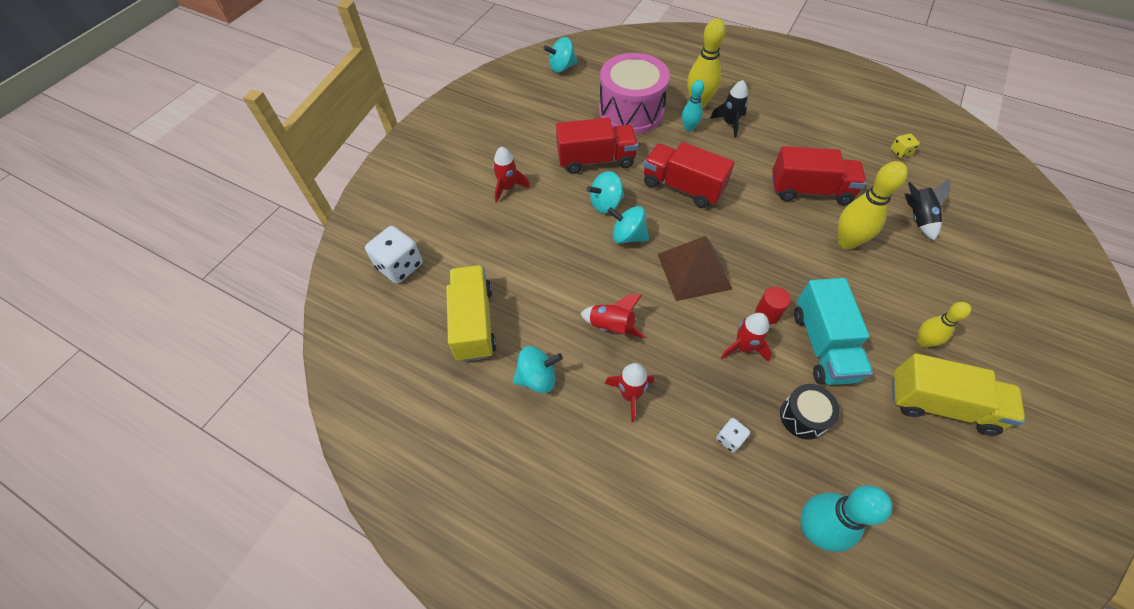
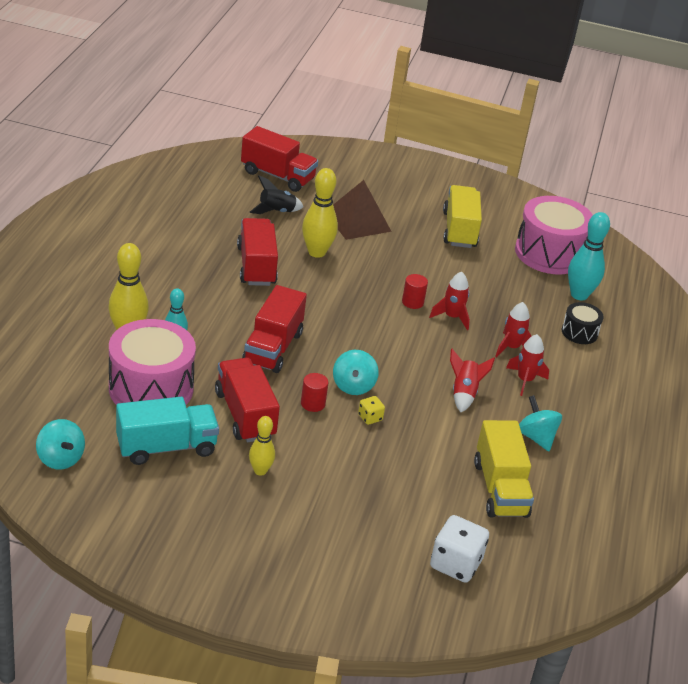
camera: 110 degrees left, 20 degrees down
yellow truck [446,265,496,362] -> yellow truck turned 75 degrees counterclockwise [474,420,534,518]
red rocket [493,147,530,203] -> red rocket moved to [495,302,531,357]
turquoise spinning top [586,171,624,213] -> red cylinder [301,373,328,412]
brown pyramid [658,236,733,301] -> brown pyramid moved to [333,180,392,240]
black rocket [710,80,748,138] -> none
white dice [716,418,750,453] -> none
black drum [780,384,840,440] -> black drum moved to [562,302,604,344]
turquoise truck [794,278,873,385] -> turquoise truck moved to [116,397,219,465]
yellow dice [890,133,920,158] -> yellow dice moved to [358,396,385,425]
yellow bowling pin [916,302,971,348] -> yellow bowling pin moved to [249,416,275,476]
none -> red truck [241,126,318,192]
none -> pink drum [515,196,593,274]

